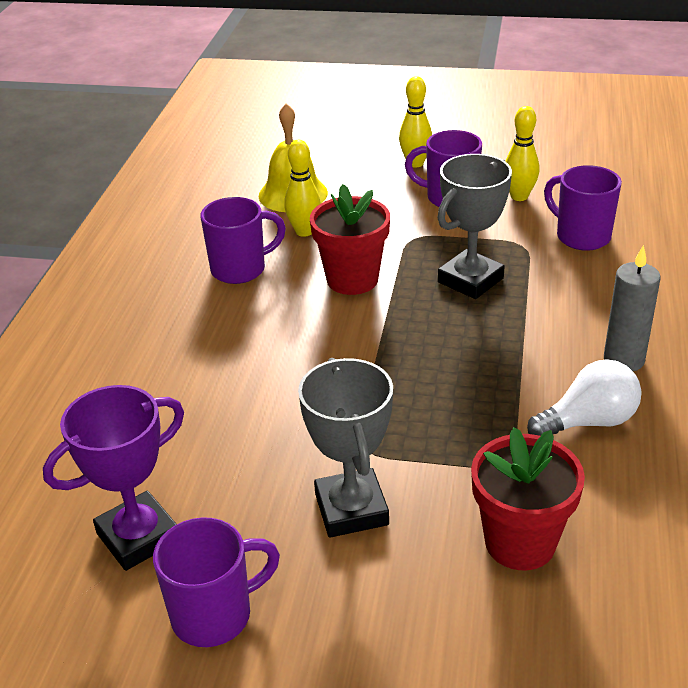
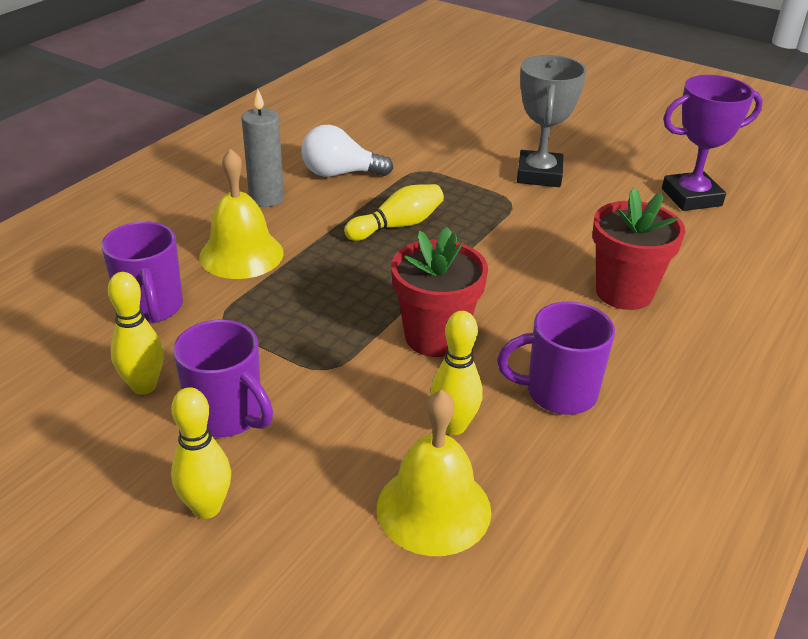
camera: 160 degrees left, 0 degrees up
purple mug [153,517,280,647] -> none
grey trophy [437,154,512,299] -> none
red flower pot [471,427,585,570] -> red flower pot moved to [592,188,685,310]
none -> yellow bell [199,148,284,279]
none -> yellow bowling pin [344,184,444,241]

